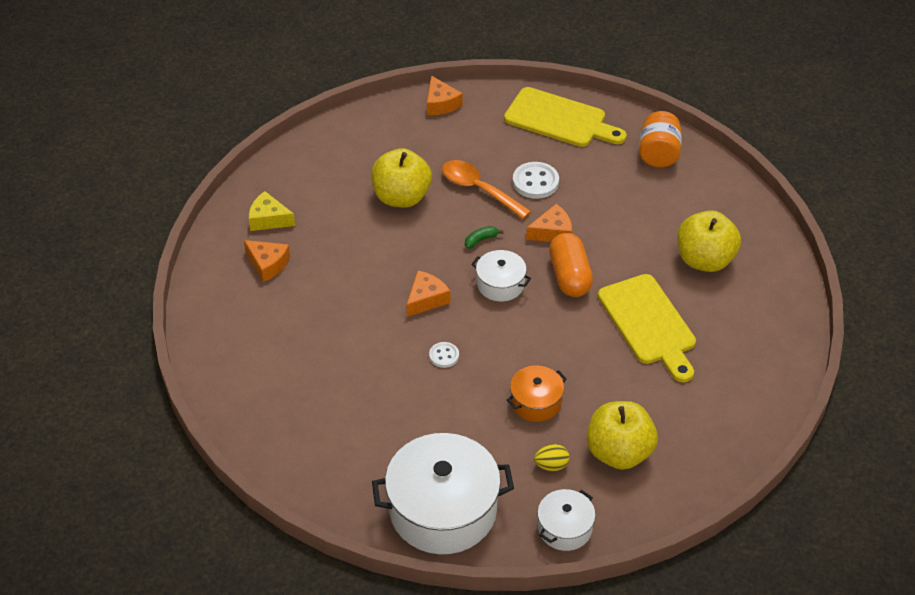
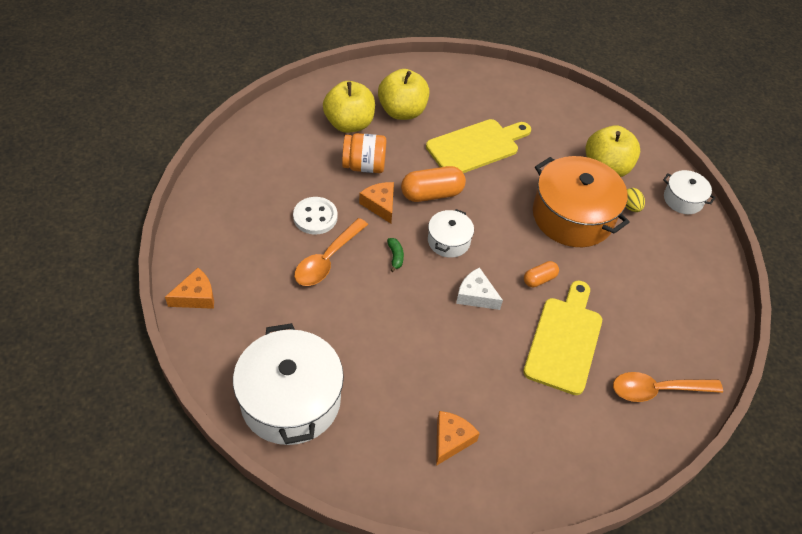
camera: 100 degrees left, 5 degrees up
yellow cheese [249,191,295,231] -> none
yellow apple [371,148,432,207] -> yellow apple moved to [323,81,375,133]
white pot [372,433,514,554] -> white pot moved to [233,323,344,445]
orange cheese [406,270,450,317] -> white cheese [456,267,503,310]
white button [429,342,459,368] -> orange capsule [524,261,559,288]
green banana [465,226,504,249] -> green banana turned 150 degrees counterclockwise [387,238,404,272]
yellow cutting board [504,87,627,147] -> yellow cutting board moved to [523,281,602,395]
orange pot [507,365,567,422] -> orange pot [533,156,630,247], size x1.99
orange jar [639,111,682,167] -> orange jar moved to [342,133,387,173]
none -> orange spoon [613,372,723,402]

